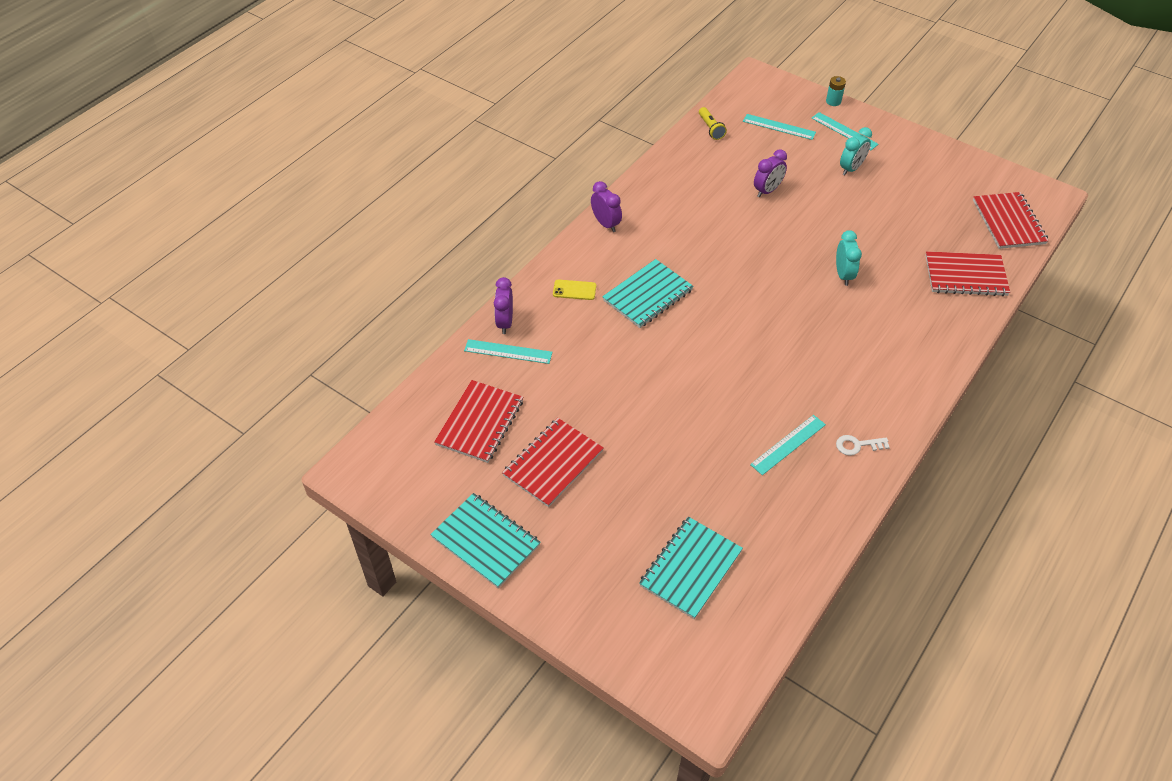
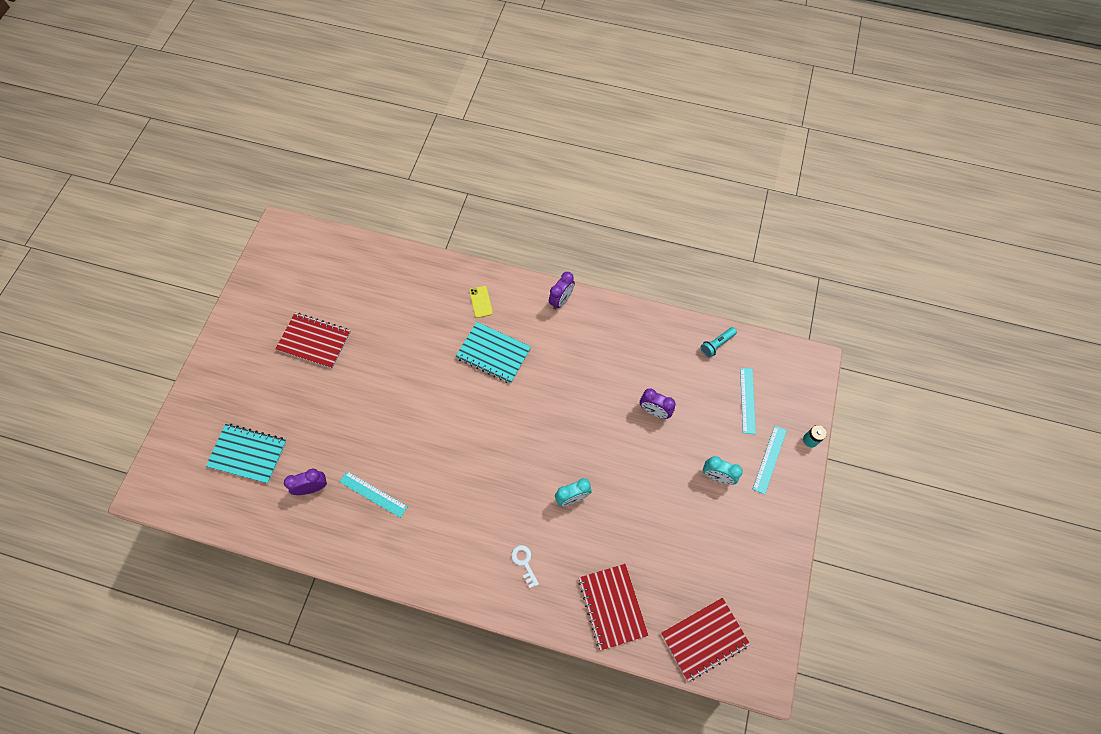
camera: 70 degrees right, 15 degrees up
turquoise notebook [430,493,541,588] -> none
red notebook [434,380,523,463] -> none
turquoise ruler [464,339,553,364] -> none
purple clock [494,277,513,334] -> purple clock moved to [284,469,327,495]
yellow flashlight [699,107,727,140] -> turquoise flashlight [701,327,737,358]
white key [836,435,890,456] -> white key moved to [511,545,539,588]

